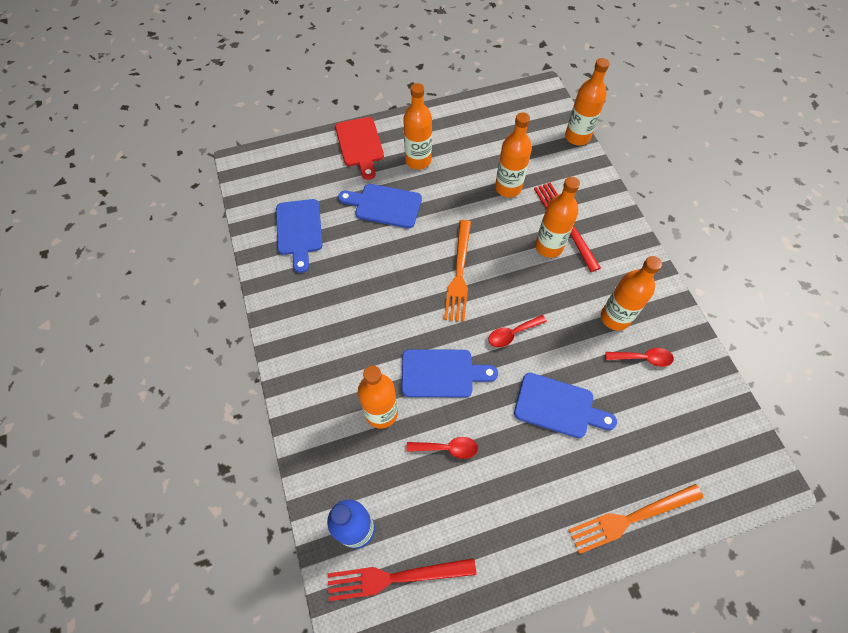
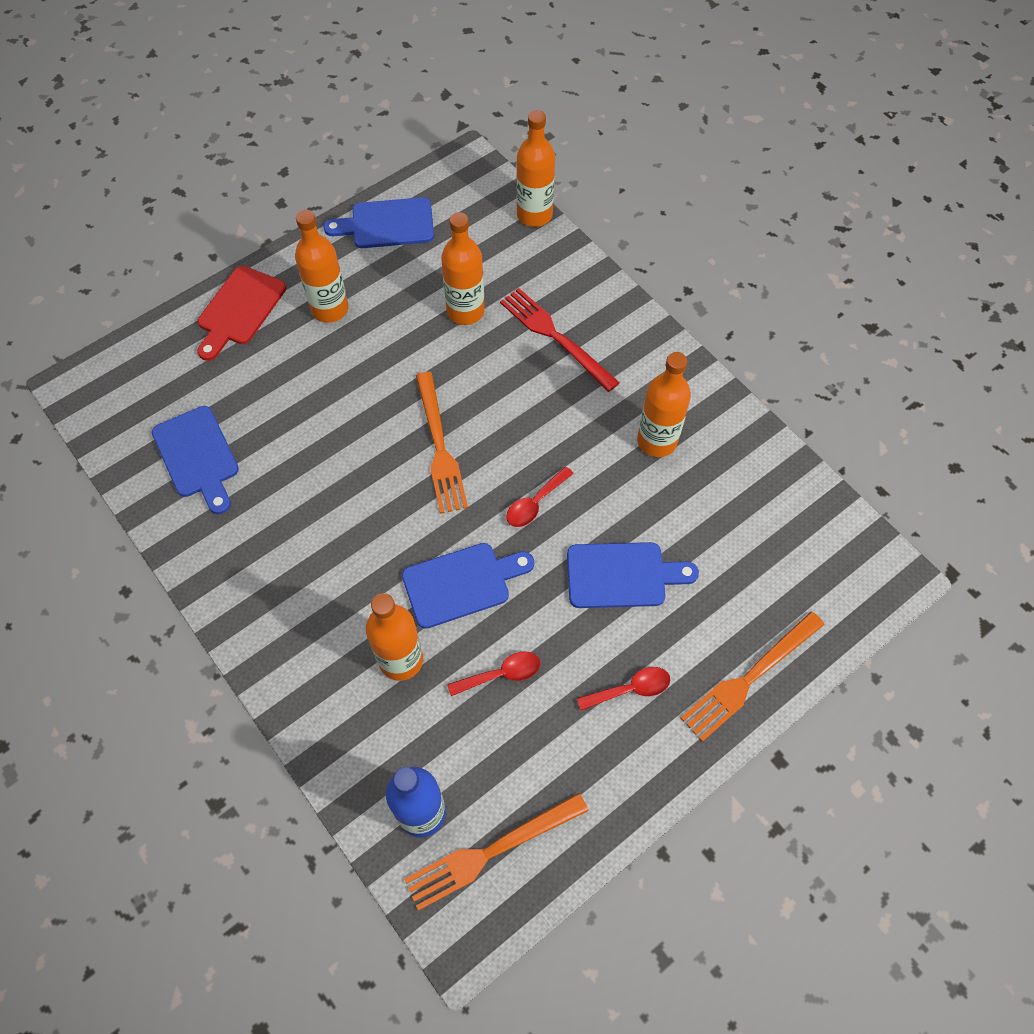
camera: 20 degrees left, 0 degrees up
red fork [328,558,477,601] -> orange fork [404,793,589,911]
red cutting board [335,117,384,180] -> red cutting board turned 60 degrees clockwise [197,266,286,361]
blue cutting board [338,184,422,228] -> blue cutting board moved to [323,197,434,248]
orange bottle [535,177,580,258] -> none
red spoon [605,348,674,367] -> red spoon moved to [577,667,670,710]

